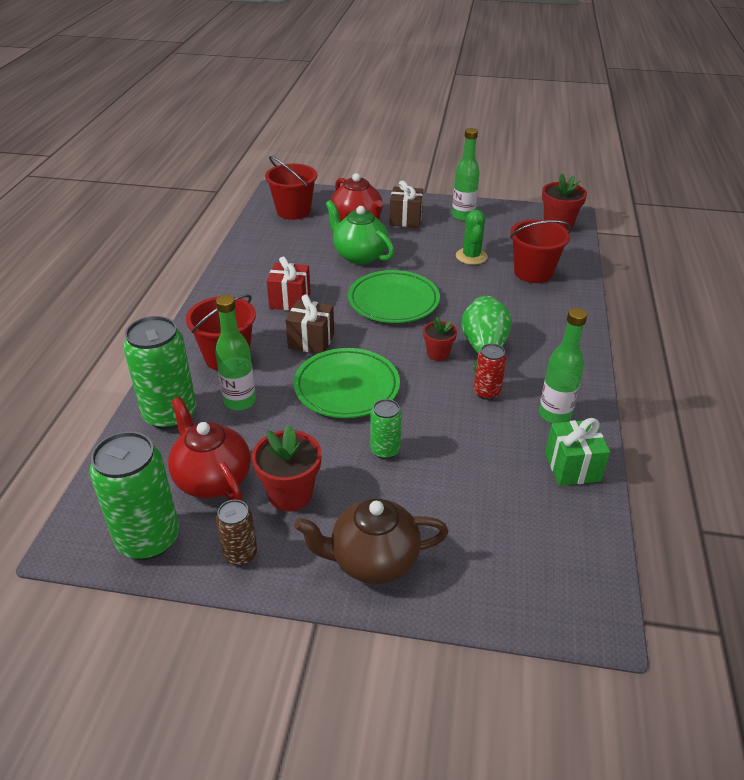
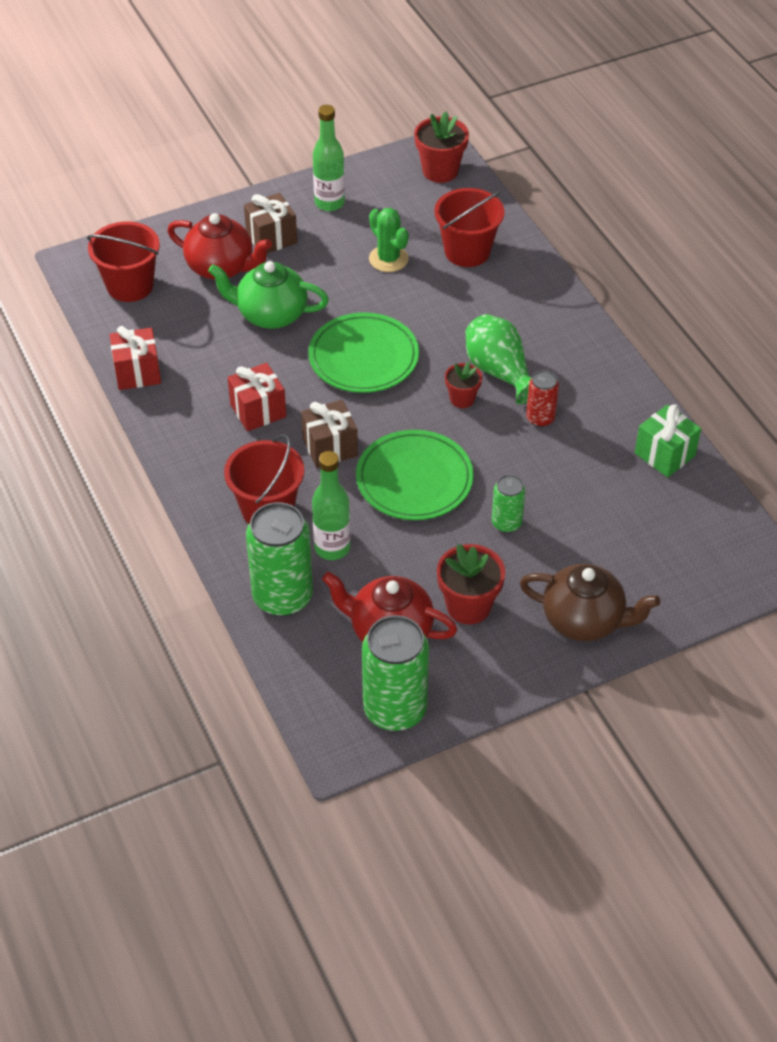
camera: 35 degrees left, 10 degrees up
brown can [216,500,257,565] -> none
brown teapot [294,498,448,584] -> brown teapot turned 120 degrees counterclockwise [520,564,660,641]
green bottle [539,308,587,423] -> none
none -> red gift [110,326,161,390]

